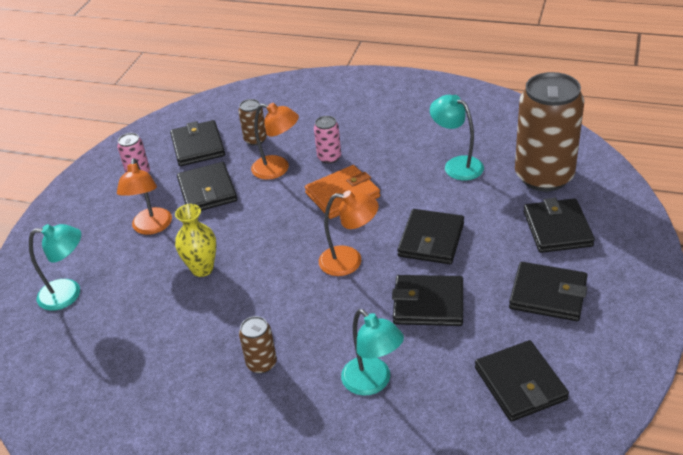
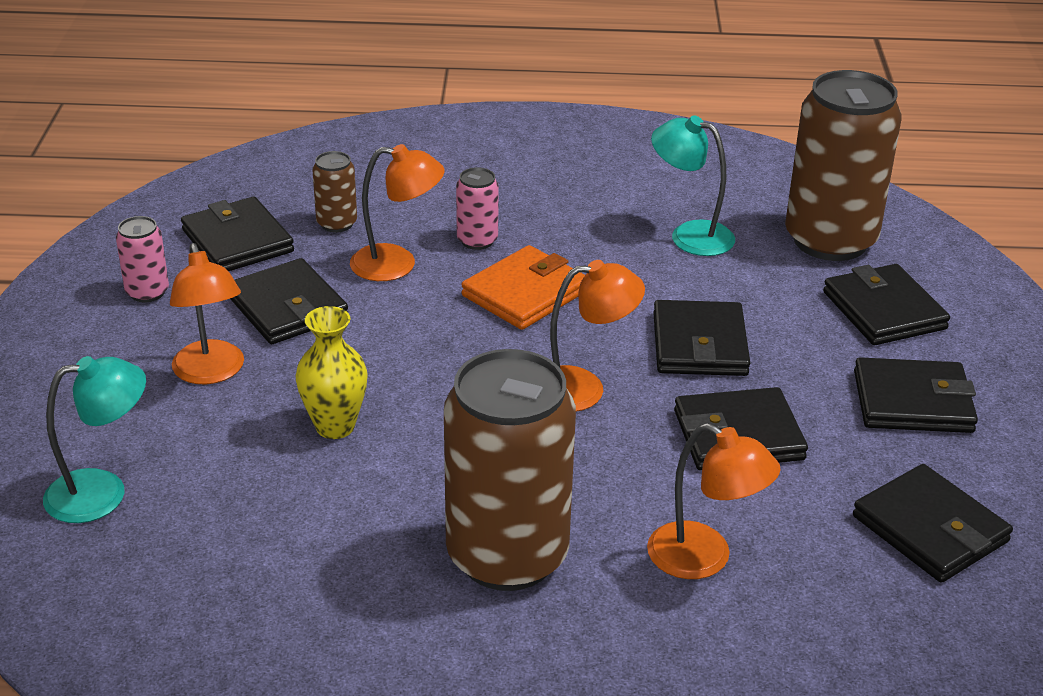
camera: 20 degrees left, 5 degrees down
brown can [239,316,277,373] -> brown can [444,349,576,591], size x2.28
turquoise lamp [341,309,404,396] -> orange lamp [647,423,781,579]

